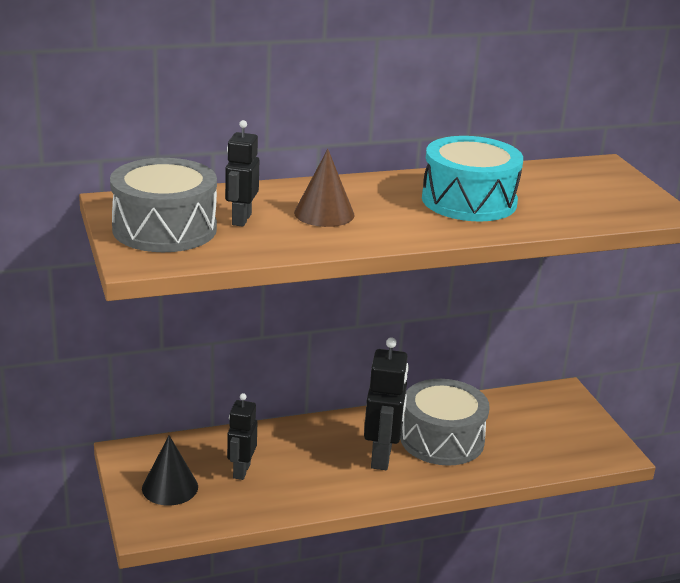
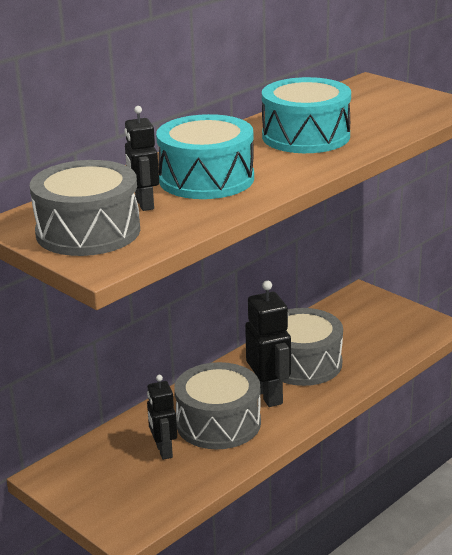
camera: 25 degrees left, 0 degrees up
black cone [142,435,198,506] -> none
brown cone [294,149,355,227] -> turquoise drum [156,114,254,199]
none -> grey drum [174,362,261,449]

